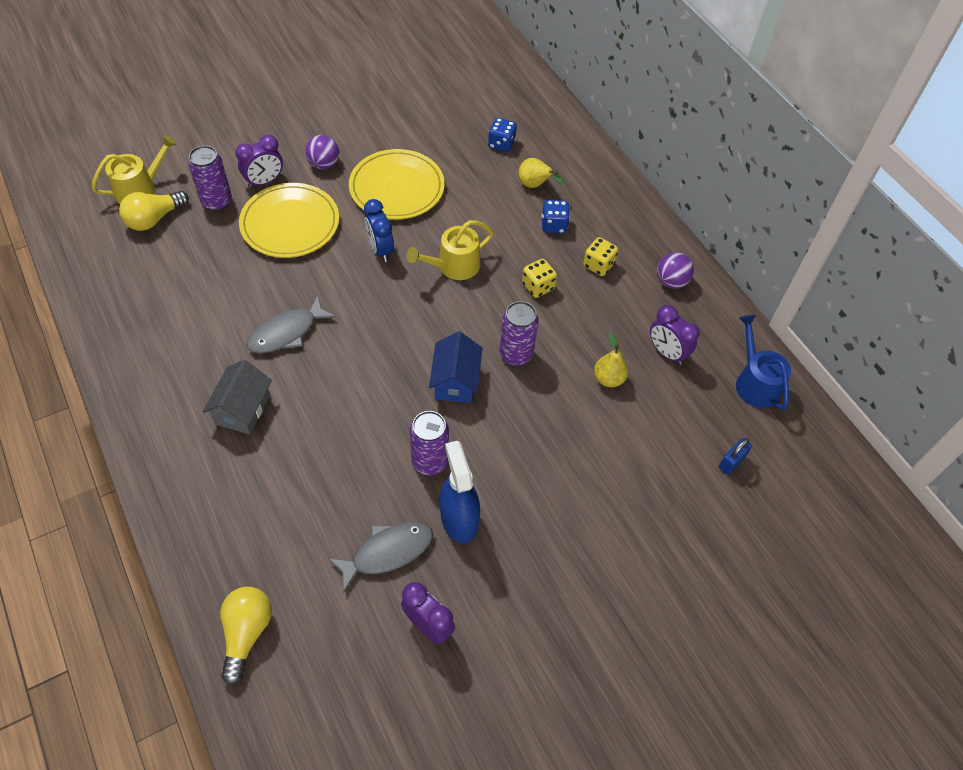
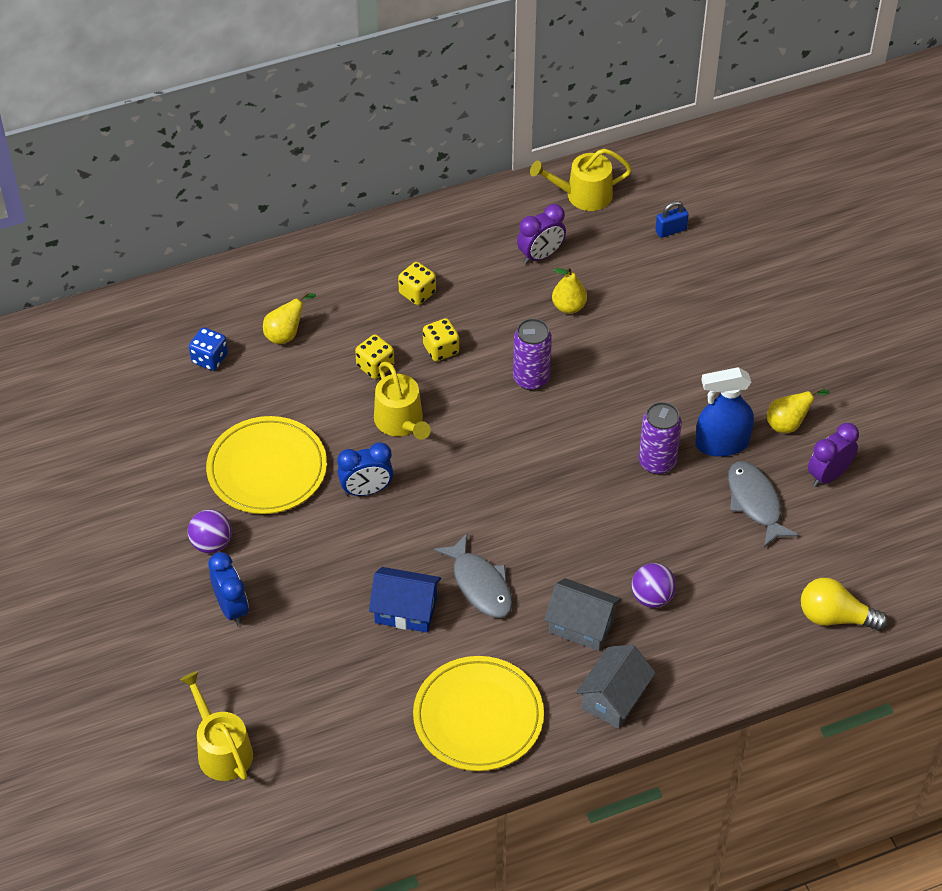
camera: 80 degrees left, 5 degrees down
yellow light bulb [119,191,189,231] -> none
purple can [188,145,232,211] -> none
purple clock [235,135,283,188] -> blue clock [208,552,249,625]
yellow plate [239,183,339,258] -> yellow plate moved to [413,656,544,771]
blue house [429,331,483,403] -> blue house moved to [369,567,441,633]
blue dice [542,200,570,233] -> none
purple ball [657,252,694,289] -> purple ball moved to [632,563,676,608]
blue padlock [719,438,752,475] -> blue padlock turned 75 degrees counterclockwise [655,201,689,238]
blue watering can [736,315,791,410] -> yellow watering can [530,149,632,211]
none -> yellow dice [355,335,394,379]
none -> grey house [576,644,656,729]
none -> yellow pear [767,387,829,433]

